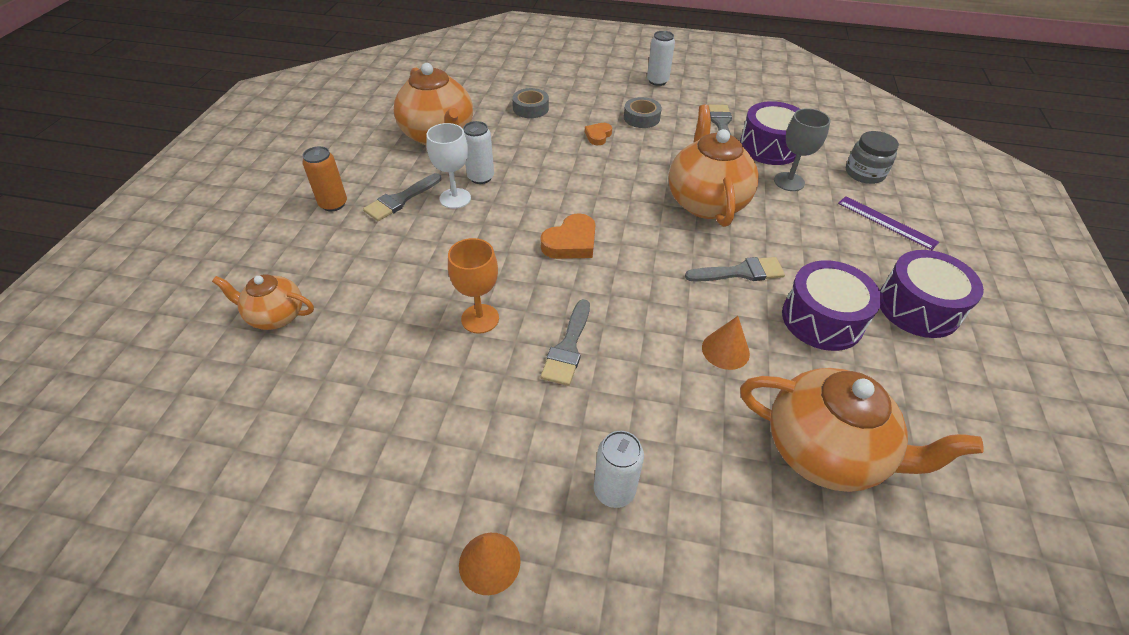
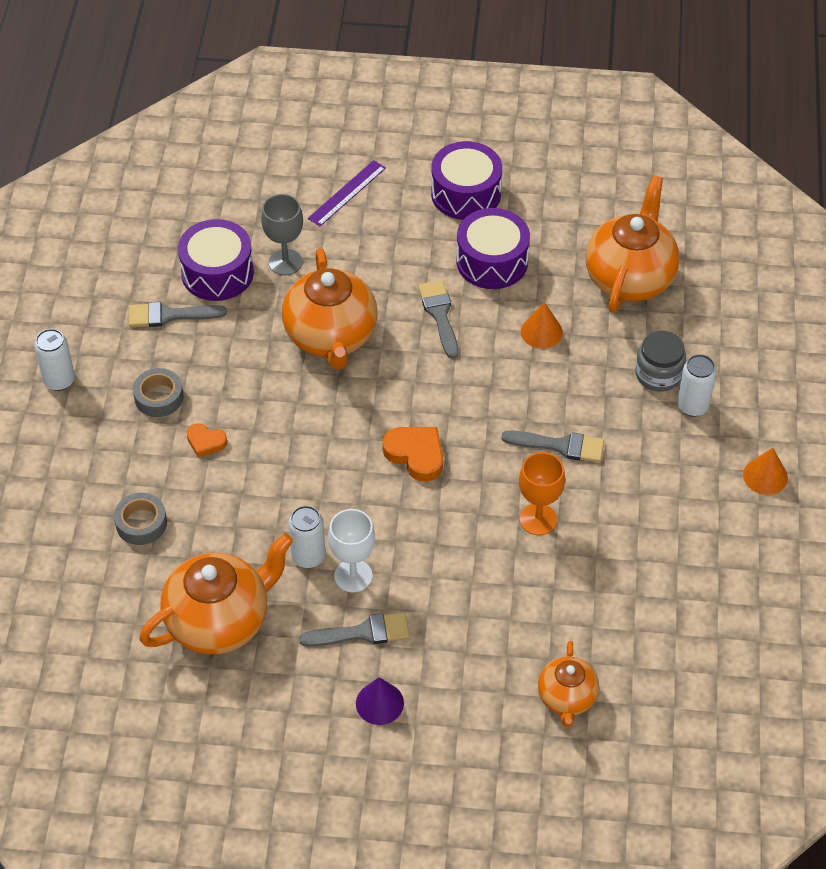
camera: 95 degrees left, 5 degrees up
orange can [302,146,347,211] -> purple cone [356,677,404,725]
grey brush [363,173,441,221] -> grey brush turned 45 degrees counterclockwise [299,612,410,647]
orange teapot [669,105,759,227] -> orange teapot turned 90 degrees counterclockwise [282,248,378,370]
grey jar [846,131,899,184] -> grey jar moved to [635,331,686,392]

